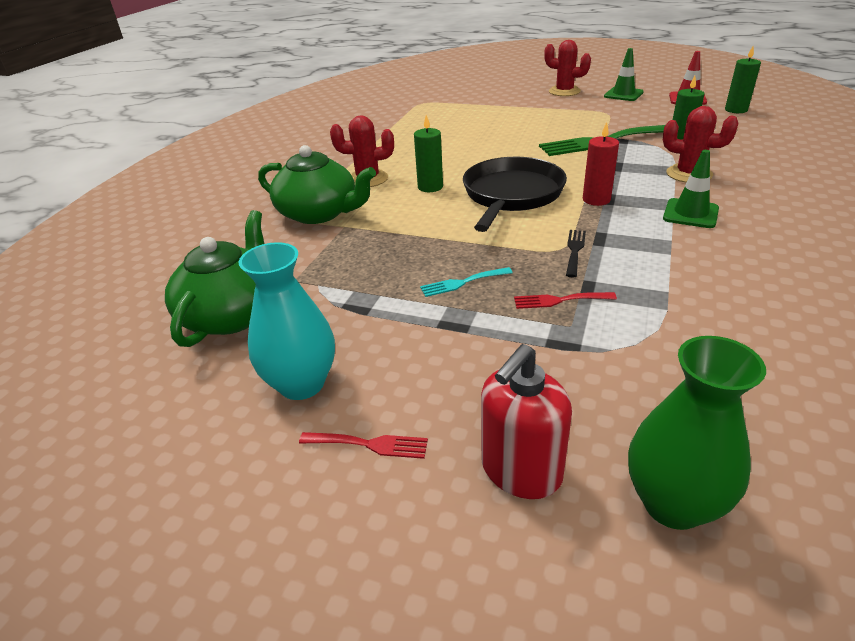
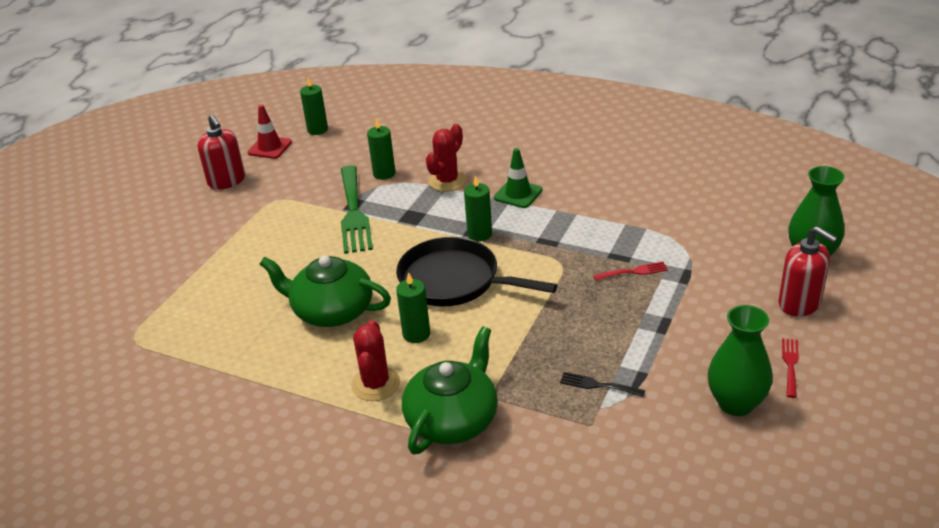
camera: 85 degrees left, 0 degrees up
green teapot [165,210,264,347] -> green teapot moved to [260,255,391,327]
turquoise vase [239,242,335,400] -> green vase [708,305,773,416]
turquoise fork [420,267,513,297] -> none
red fork [514,292,617,309] -> red fork turned 105 degrees counterclockwise [593,262,668,280]
red cactus [544,40,591,96] -> none
black fork [566,230,586,277] -> black fork moved to [560,372,645,397]
red candle [583,122,619,206] -> green candle [464,175,492,241]
green traffic cone [604,48,644,101] -> red soap dispenser [197,114,245,189]

